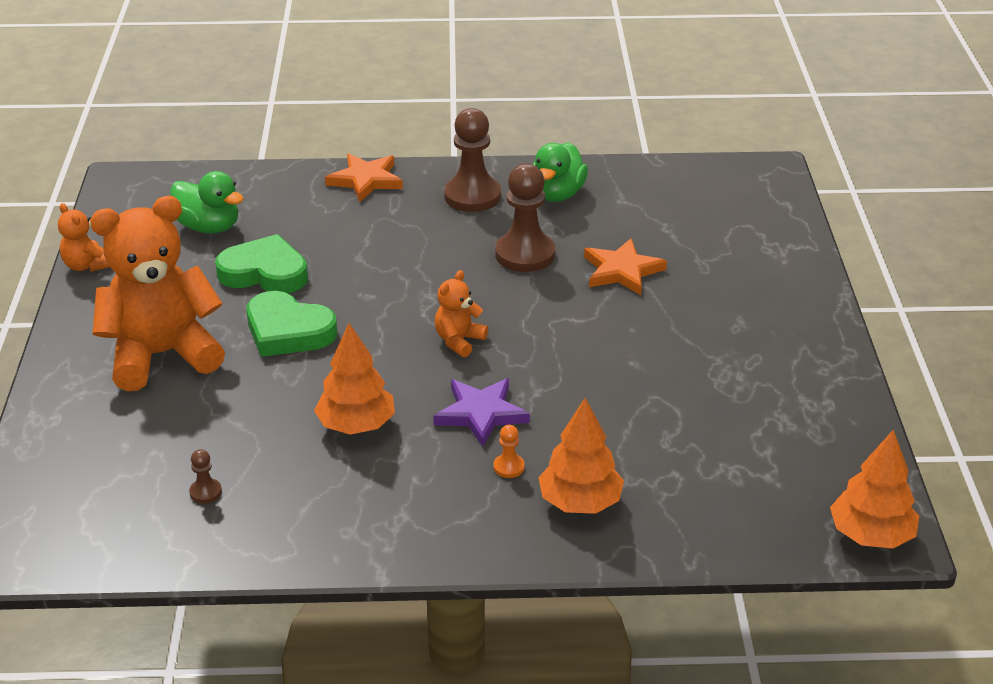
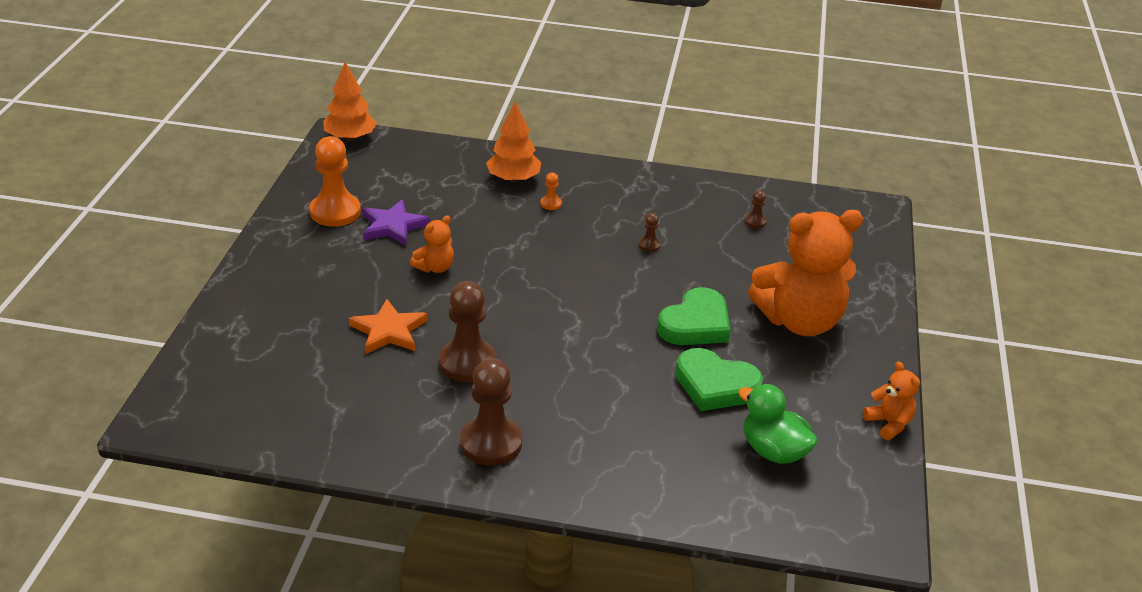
camera: 170 degrees left, 0 degrees up
green heart [246,291,337,357] -> green heart turned 90 degrees clockwise [657,287,730,345]
orange tree [314,323,395,434] -> brown pawn [638,213,661,252]
orange star [325,154,403,202] -> none
purple star [433,378,530,447] -> purple star moved to [363,199,430,246]
orange teddy bear [435,270,488,357] -> orange teddy bear moved to [410,215,454,273]
green duck [533,143,588,202] -> none
none -> orange pawn [310,136,361,227]

